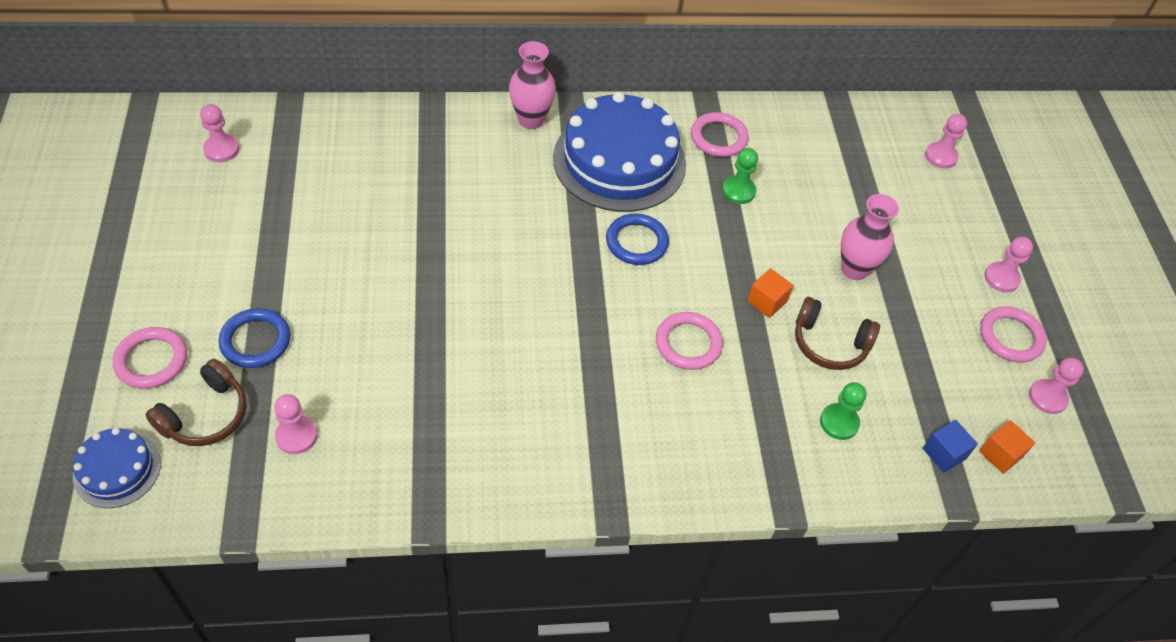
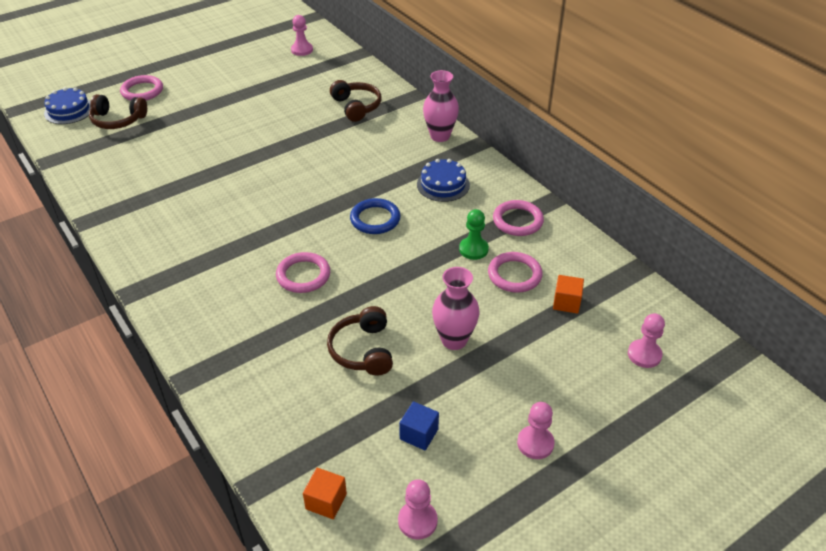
camera: 65 degrees right, 10 degrees down
blue ring [219,308,290,368] -> none
pink pawn [274,394,317,454] -> none
blue cake [553,92,686,212] -> blue cake [417,159,470,202], size x0.49
orange cube [747,268,793,318] -> orange cube moved to [553,275,584,314]
green pawn [820,382,866,440] -> none
blue cube [923,420,978,473] -> blue cube moved to [399,401,439,451]
pink ring [980,306,1047,363] -> pink ring moved to [488,252,543,293]
none -> brown headphones [330,80,381,122]

